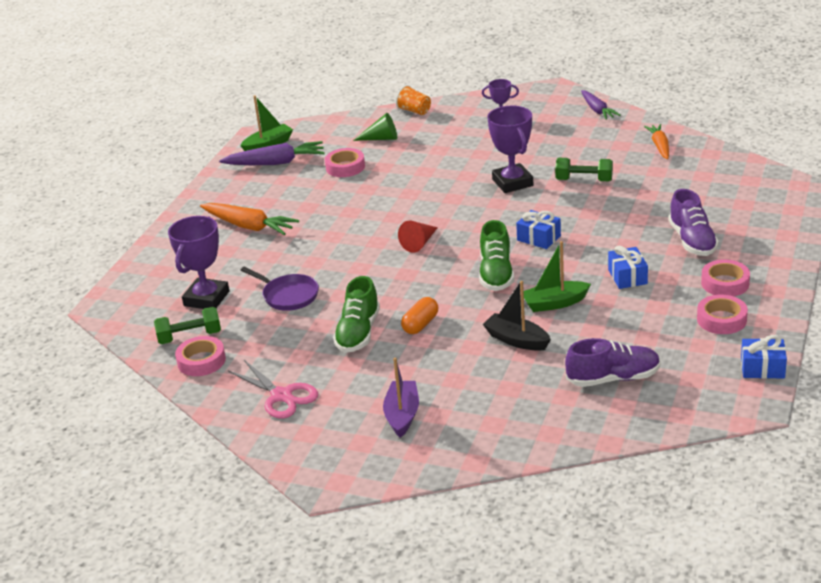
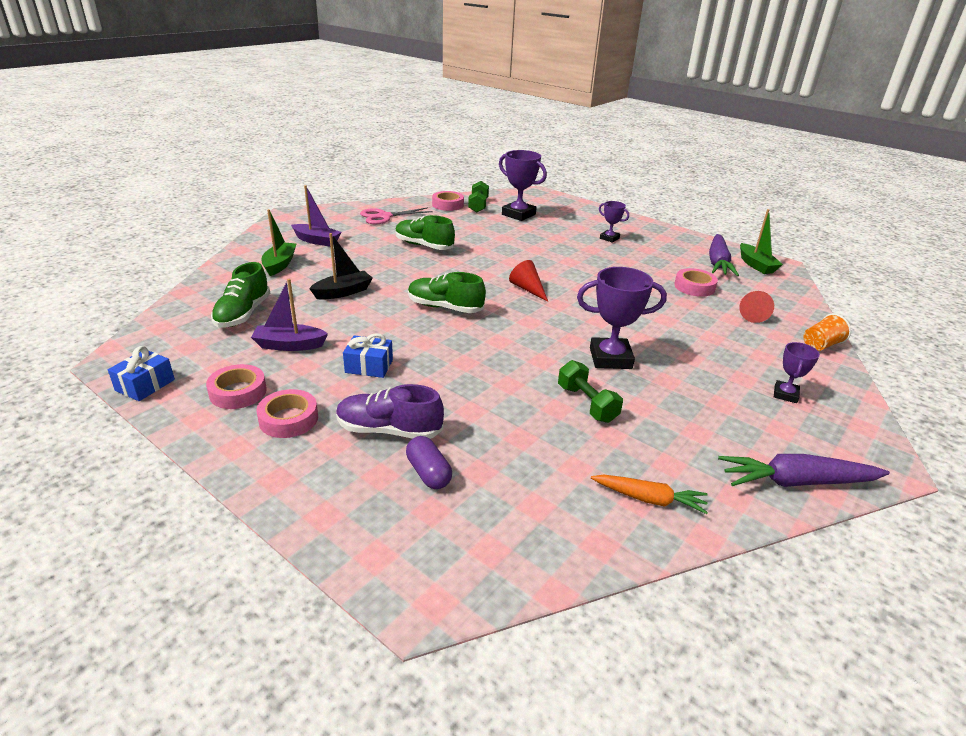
camera: 105 degrees right, 0 degrees up
orange carrot [200,203,299,235] -> purple trophy [599,201,629,243]
purple pan [241,266,319,311] -> none
green cone [353,113,397,141] -> red cone [739,291,774,323]
orange capsule [401,297,438,334] -> none
blue gift [516,210,561,249] -> none
green boat [524,241,591,312] -> green boat moved to [262,209,296,276]
green dumbbell [555,158,613,181] -> green dumbbell turned 60 degrees counterclockwise [558,360,623,423]
purple shoe [565,338,661,387] -> green shoe [211,262,271,328]
purple carrot [581,90,621,120] -> purple carrot [718,454,890,487], size x1.51
none -> purple boat [251,279,328,351]
none -> purple capsule [406,436,452,489]

